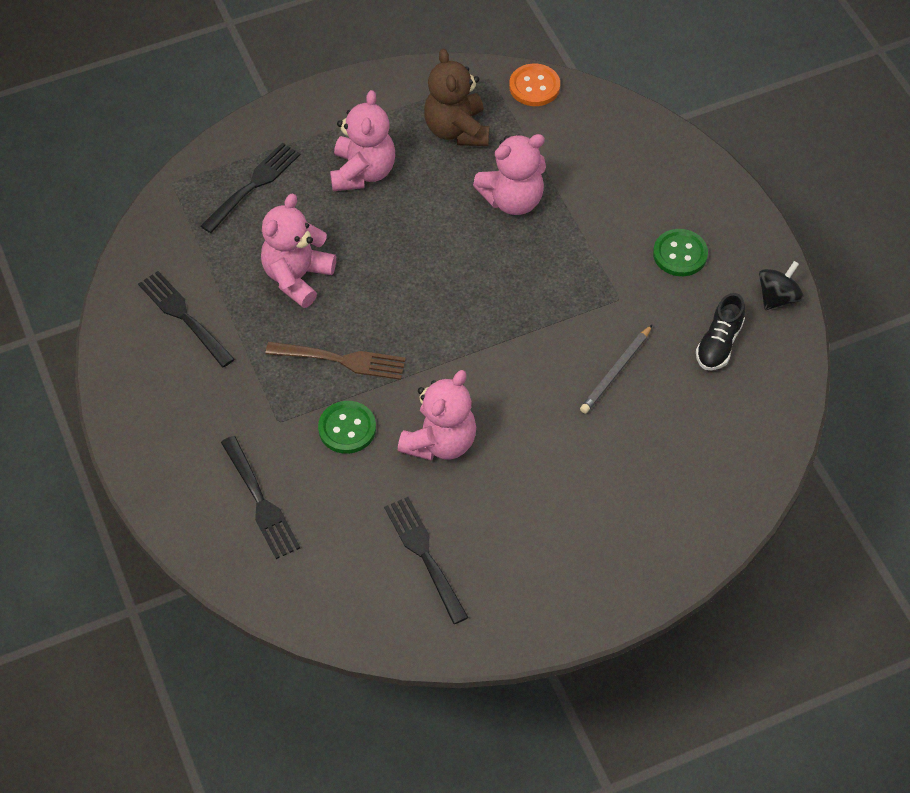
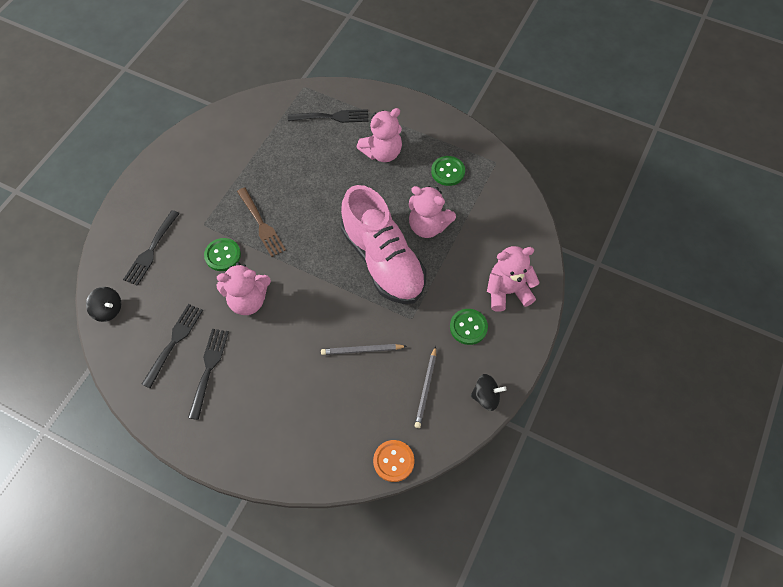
camera: 50 degrees right, 5 degrees up
black fork [138,271,235,367] -> black fork moved to [188,329,229,420]
pink teddy bear [261,193,336,308] -> pink teddy bear moved to [487,246,540,312]
brown teddy bear [424,48,489,146] -> green button [431,156,465,186]
orange button [509,64,560,106] -> orange button moved to [373,440,414,482]
black shoe [696,293,745,371] -> grey pencil [415,346,436,428]
none -> black spinning top [86,287,121,322]
none -> pink shoe [341,185,426,304]

